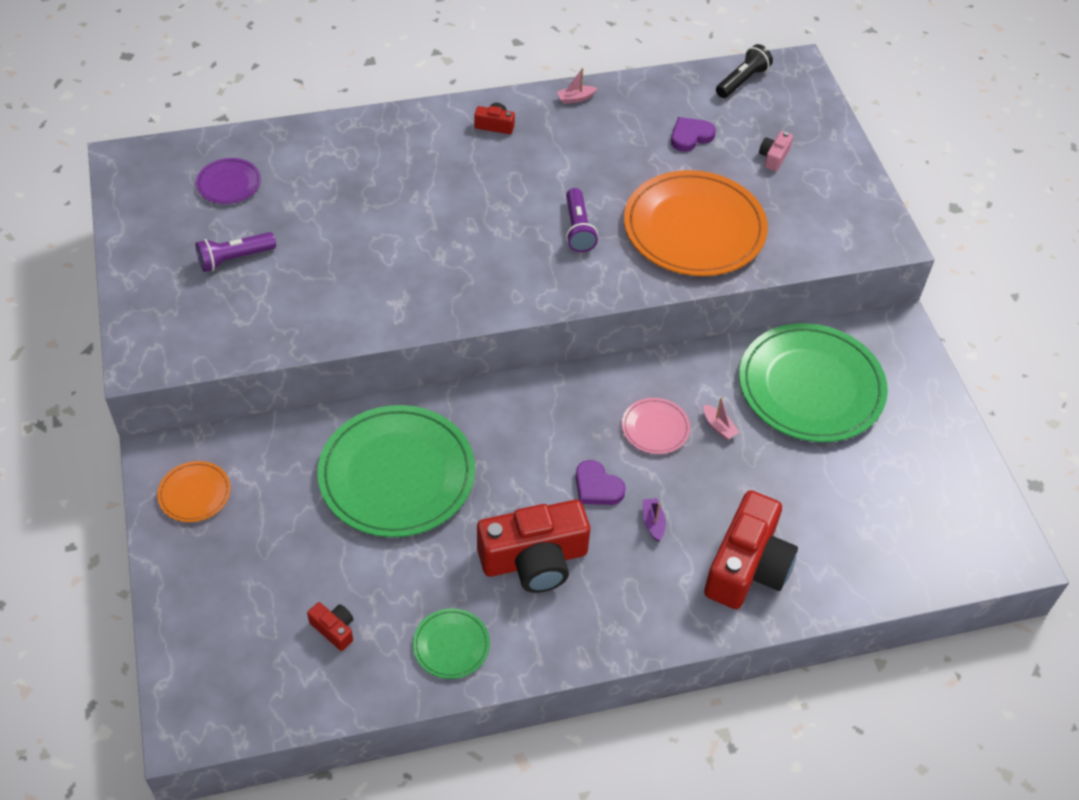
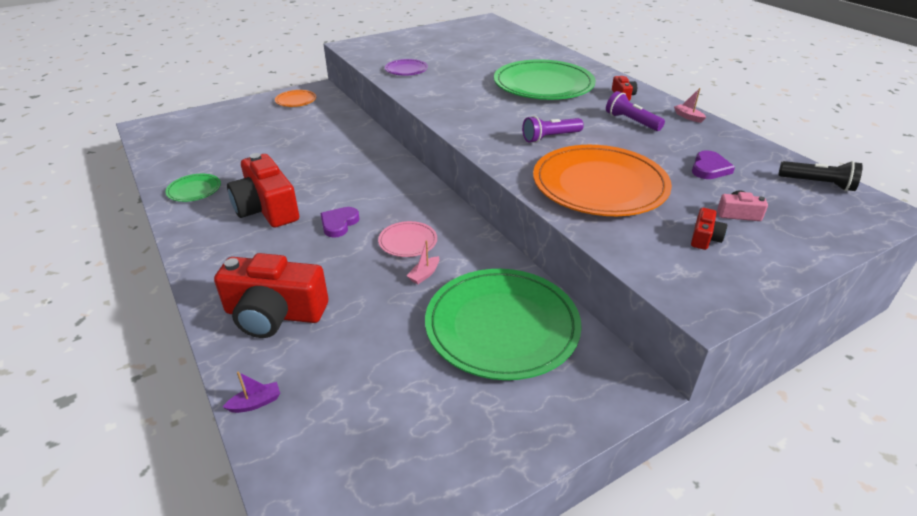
camera: 75 degrees right, 15 degrees down
purple plate [196,158,261,204] -> purple plate moved to [385,59,428,76]
purple flashlight [196,232,276,272] -> purple flashlight moved to [606,91,665,131]
red camera [307,602,353,651] -> red camera moved to [691,208,727,250]
green plate [317,405,475,537] -> green plate moved to [494,59,596,100]
purple boat [643,498,666,542] -> purple boat moved to [223,372,280,413]
purple heart [671,117,716,152] -> purple heart turned 75 degrees clockwise [692,150,735,179]

